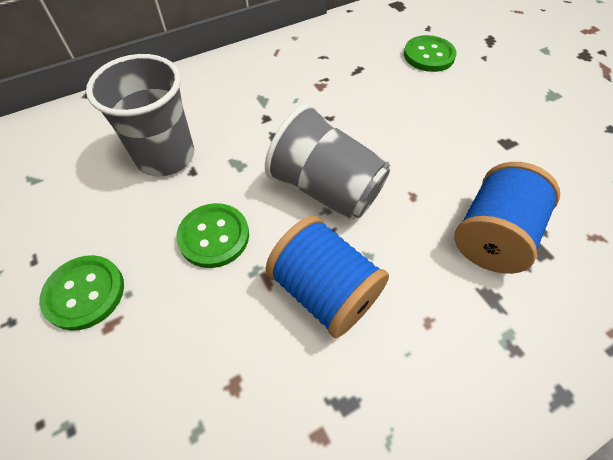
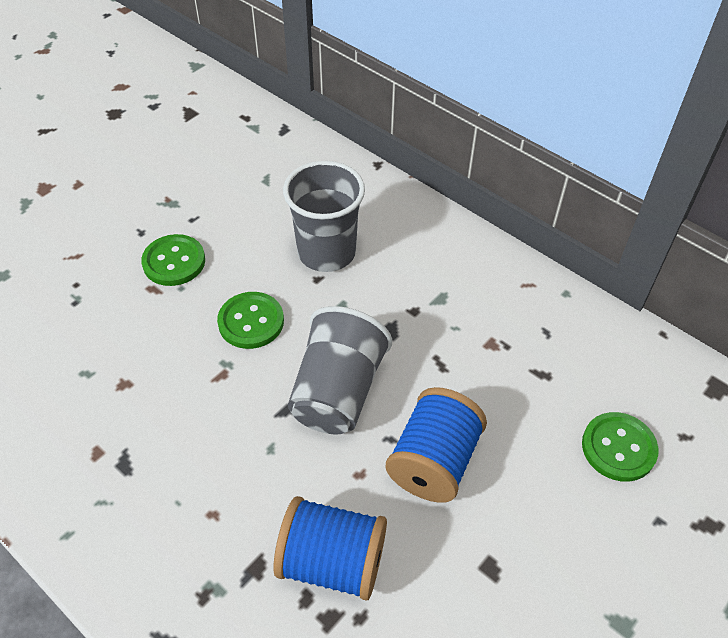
camera: 70 degrees right, 5 degrees down
blue spool [266,216,389,338] -> blue spool moved to [386,387,487,503]

